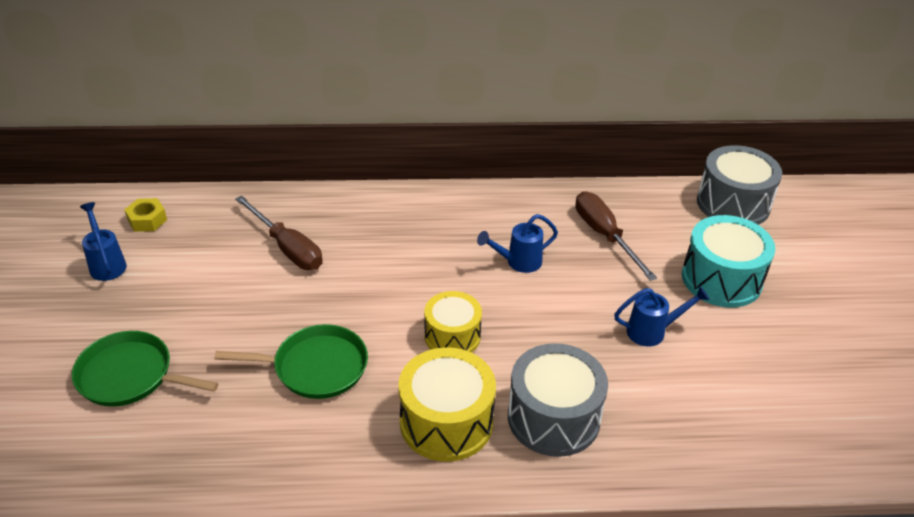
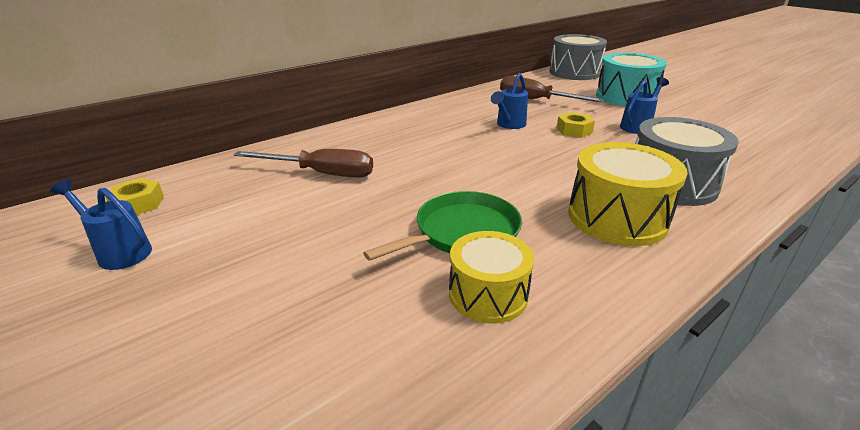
camera: 35 degrees left, 10 degrees down
green pan [72,331,218,407] -> none
yellow drum [424,291,482,352] -> yellow drum moved to [449,231,534,323]
none -> yellow nut [556,112,595,138]

